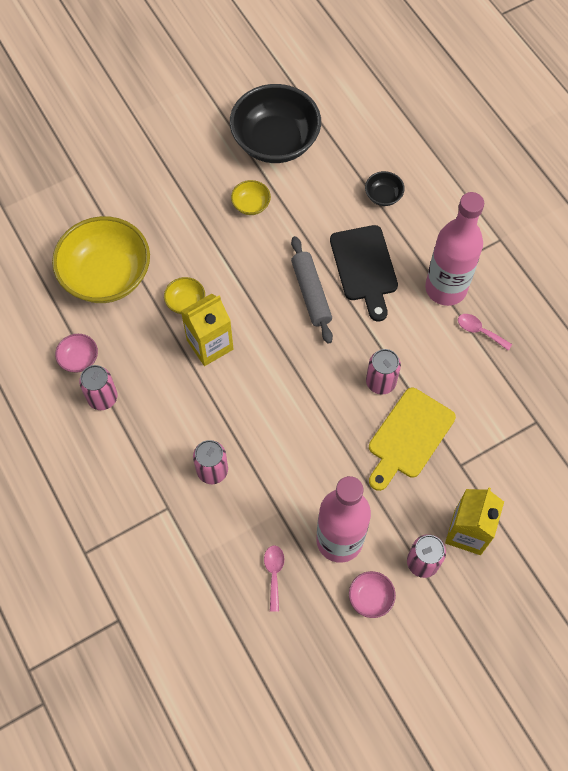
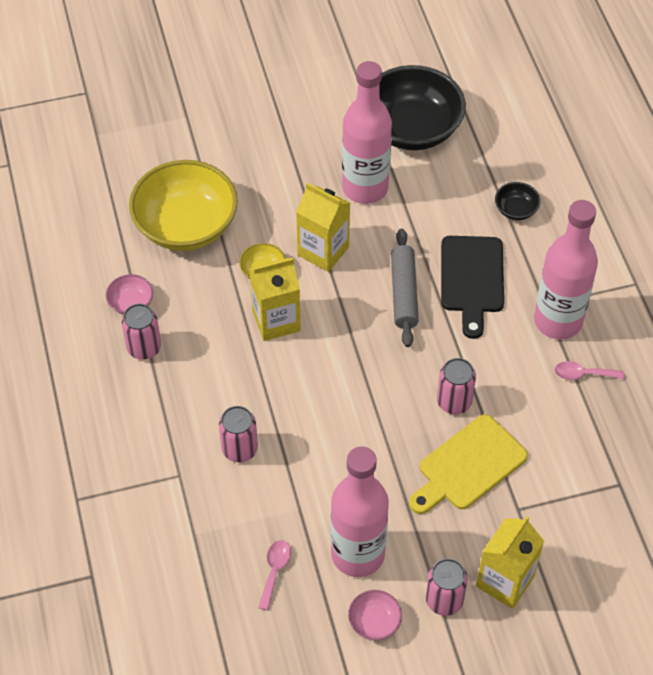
camera: 15 degrees right, 10 degrees down
yellow bowl [231,180,271,215] -> pink bottle [342,61,392,204]
pink spoon [458,314,512,351] -> pink spoon turned 45 degrees counterclockwise [555,361,624,380]
none -> yellow carton [296,183,350,272]

